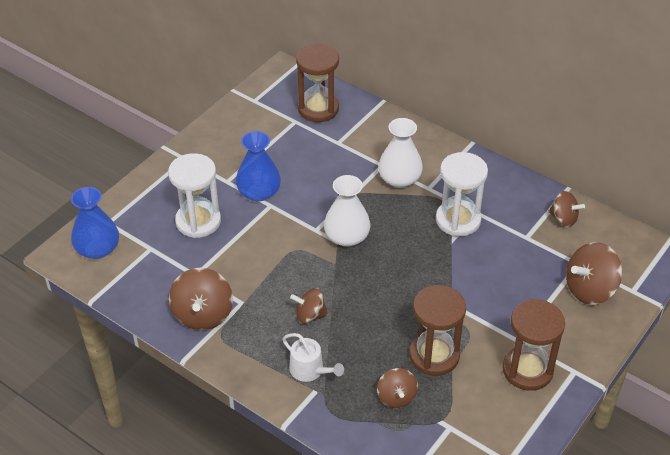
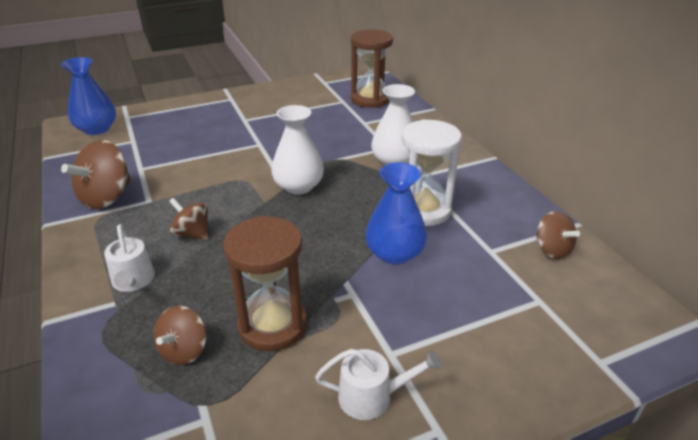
camera: 30 degrees right, 10 degrees down
white hourglass [168,153,221,238] -> none
blue vase [236,131,281,202] -> blue vase moved to [365,163,427,265]
brown hourglass [502,299,565,391] -> white watering can [315,349,441,420]
brown spinning top [566,242,622,305] -> none

